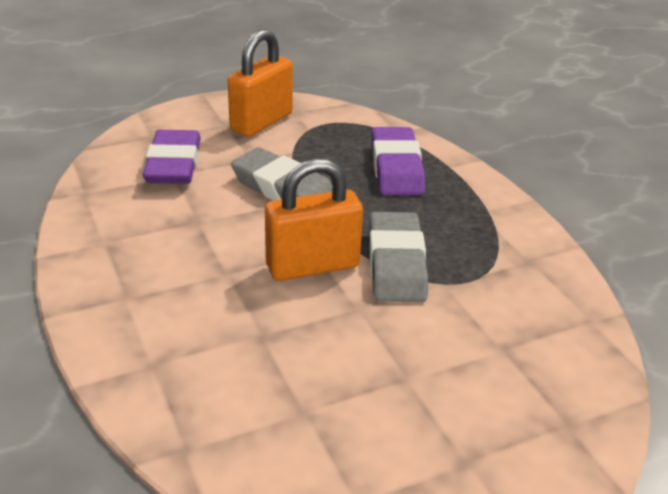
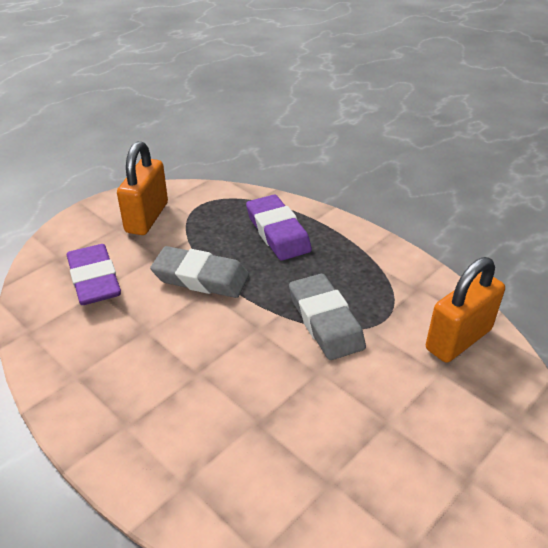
camera: 20 degrees left, 5 degrees up
orange padlock [265,158,363,281] -> orange padlock moved to [426,257,505,363]

